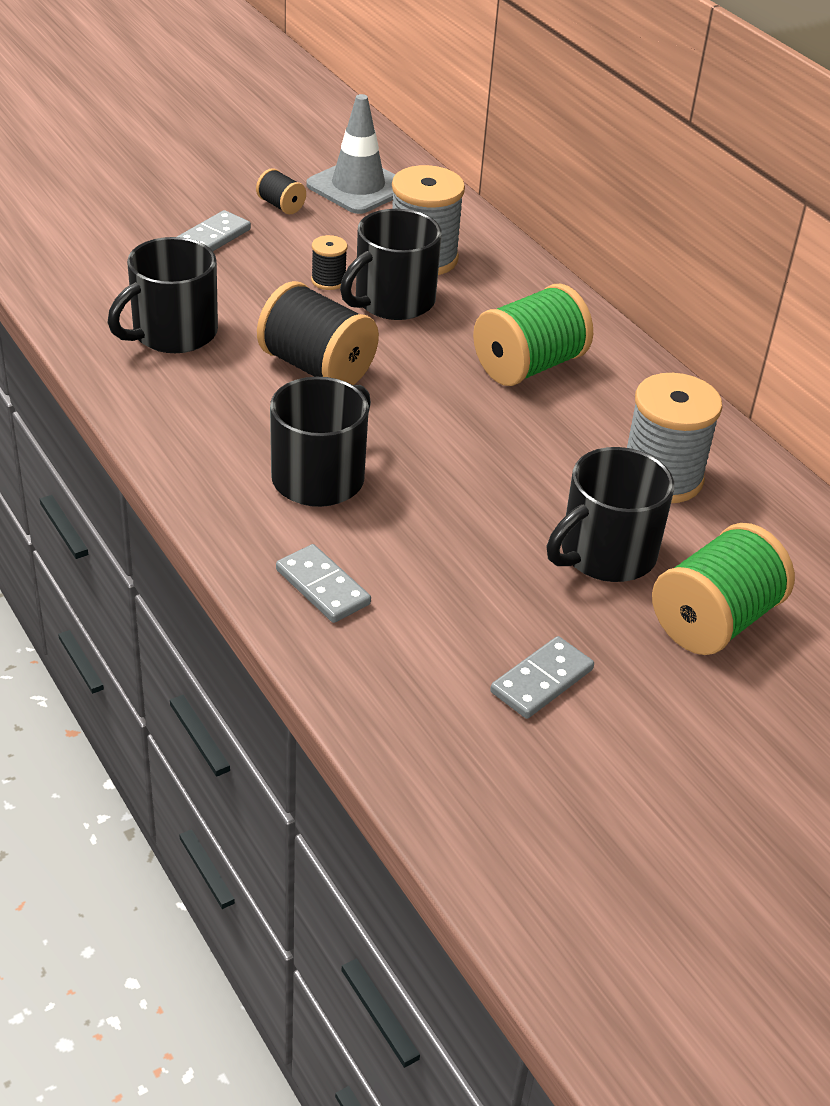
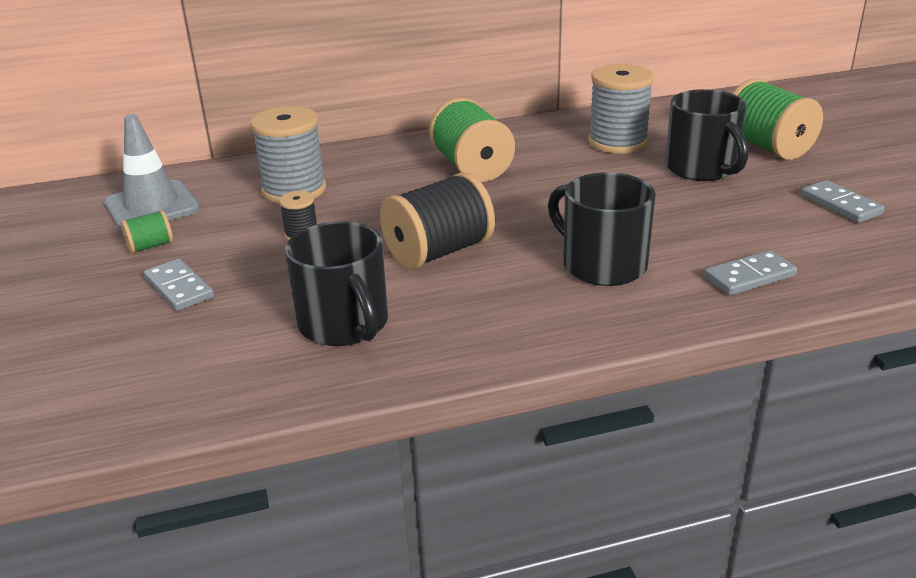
camera: 70 degrees left, 10 degrees down
black spool [256,168,306,214] -> green spool [121,210,173,254]
black mug [340,209,442,320] -> none

